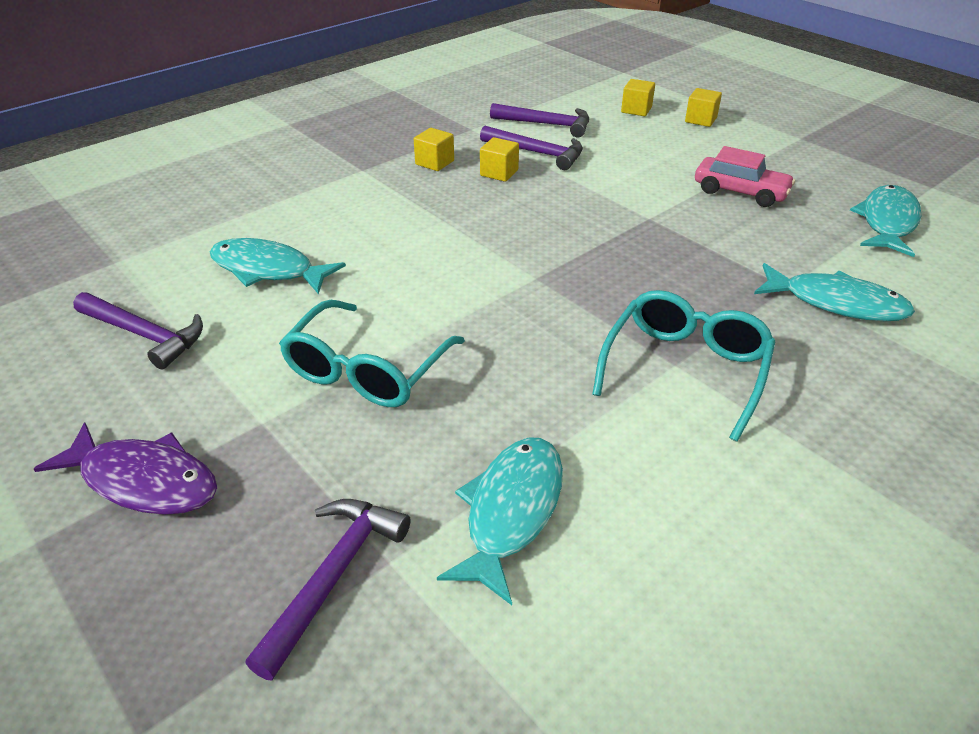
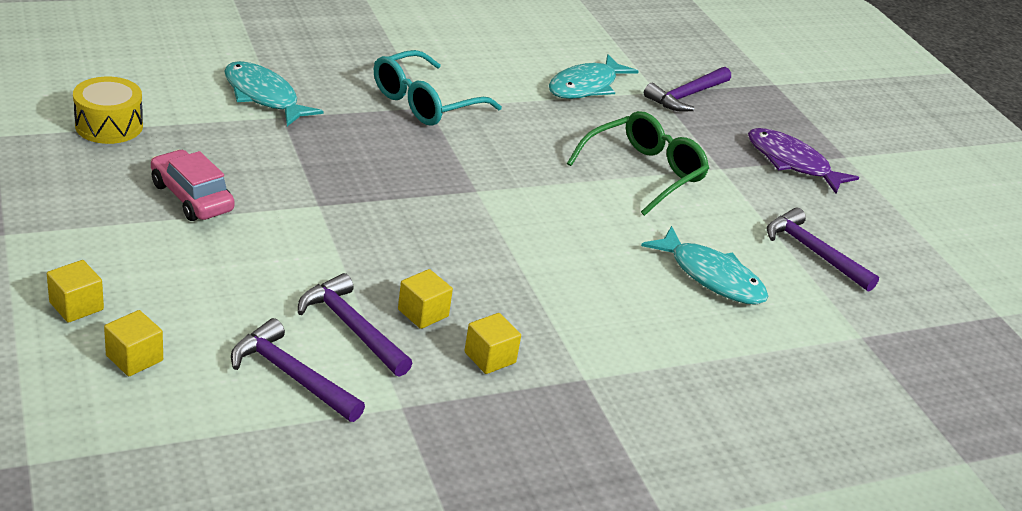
camera: 165 degrees left, 5 degrees down
turquoise glasses [279,300,465,407] -> green glasses [567,111,709,216]
turquoise fish [850,185,921,257] -> yellow drum [73,77,143,144]

